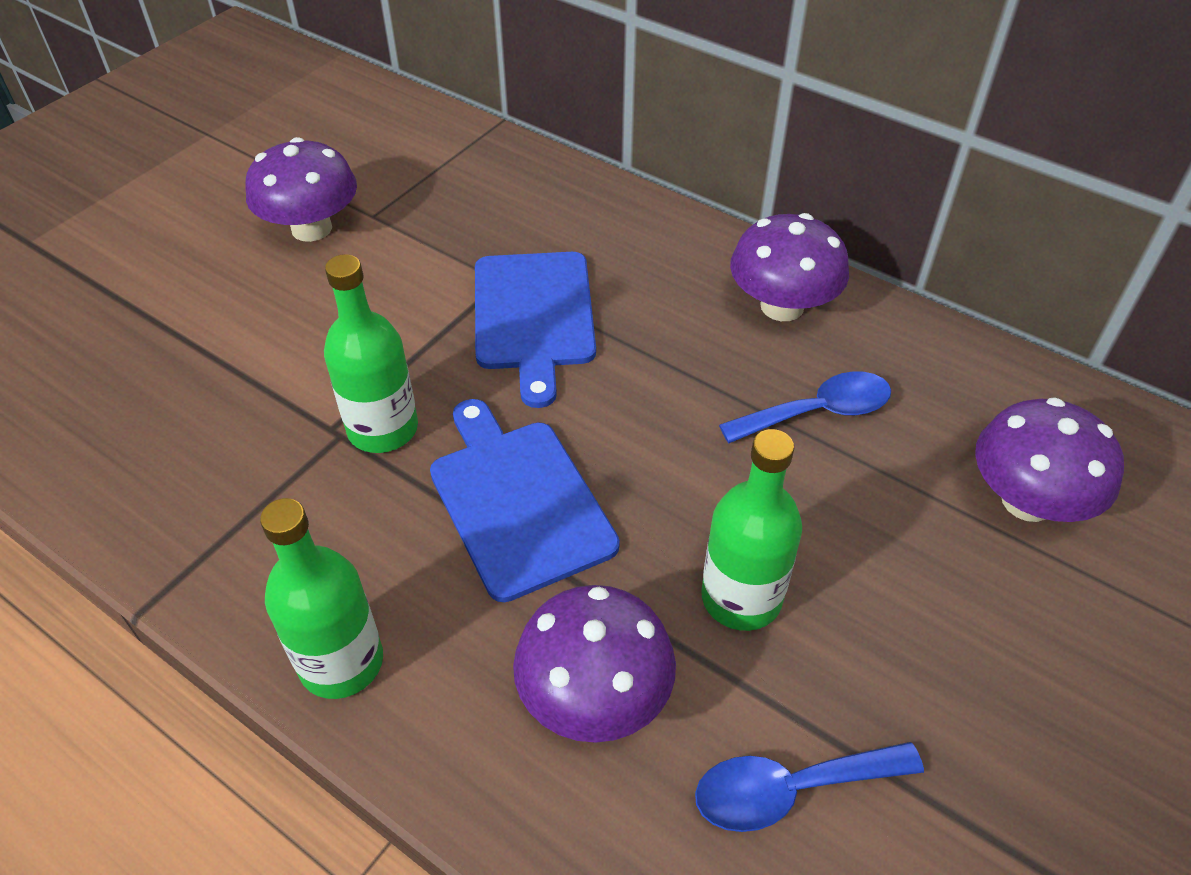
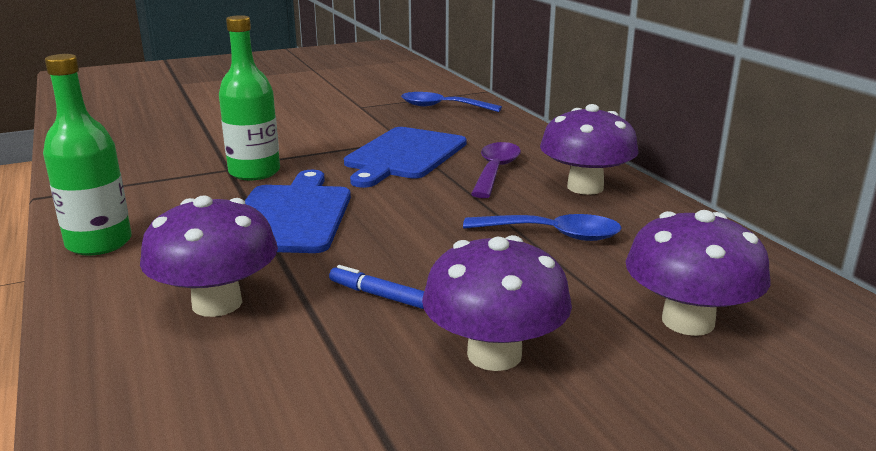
camera: 30 degrees right, 25 degrees down
purple mushroom [245,137,357,242] -> purple mushroom moved to [422,235,572,371]
blue spoon [695,742,924,832] -> blue spoon moved to [401,92,502,112]
green bottle [701,429,802,631] -> blue marker [329,265,424,309]
none -> purple spoon [471,142,521,198]

